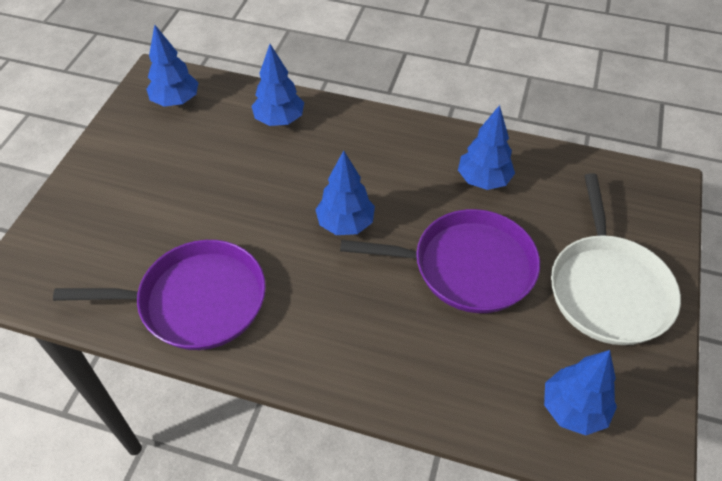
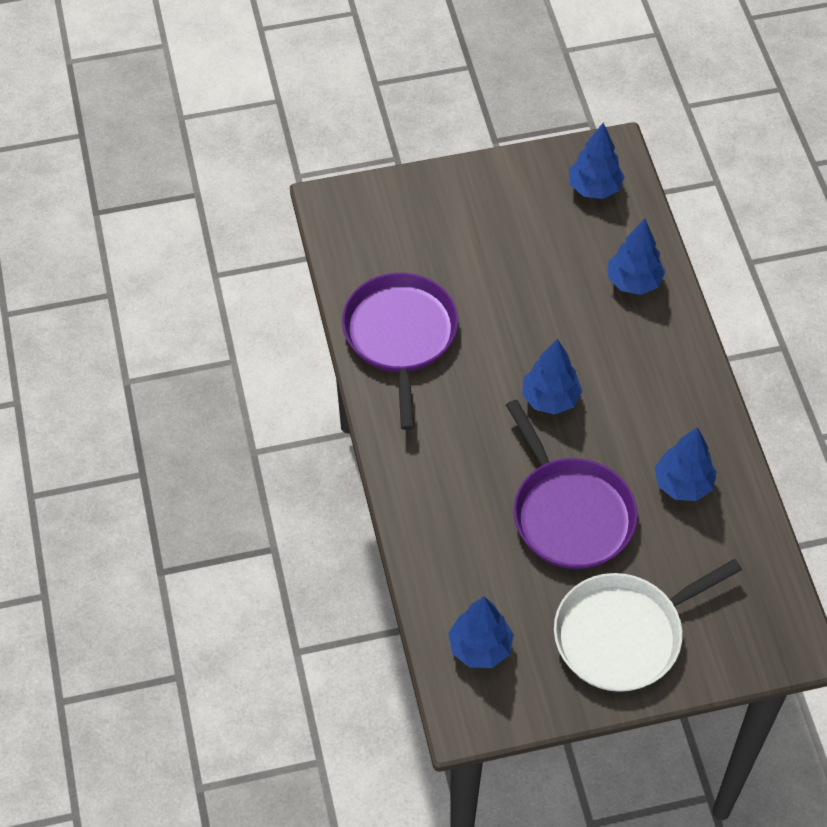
camera: 60 degrees right, 5 degrees up
purple pan [53,240,266,350] -> purple pan turned 150 degrees counterclockwise [342,273,458,430]

